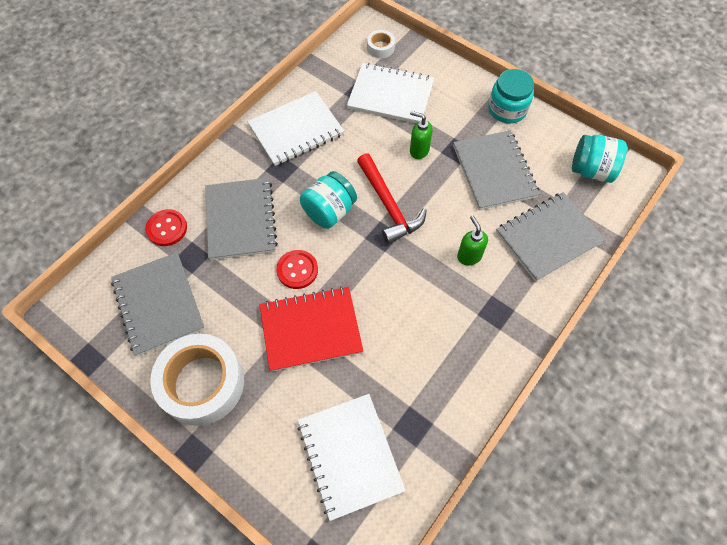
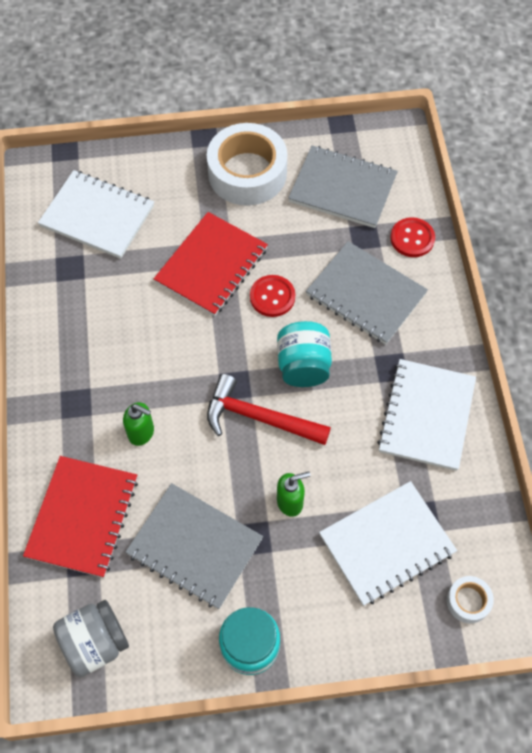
camera: 135 degrees right, 0 degrees up
grey notebook [496,192,606,282] -> red notebook [23,456,138,578]
turquoise jar [572,135,627,183] -> grey jar [53,600,129,677]

